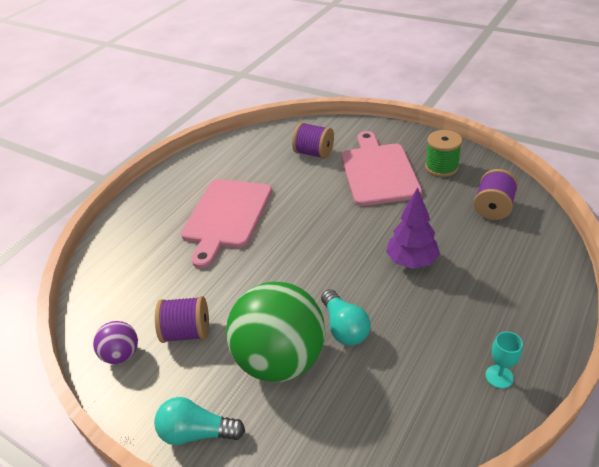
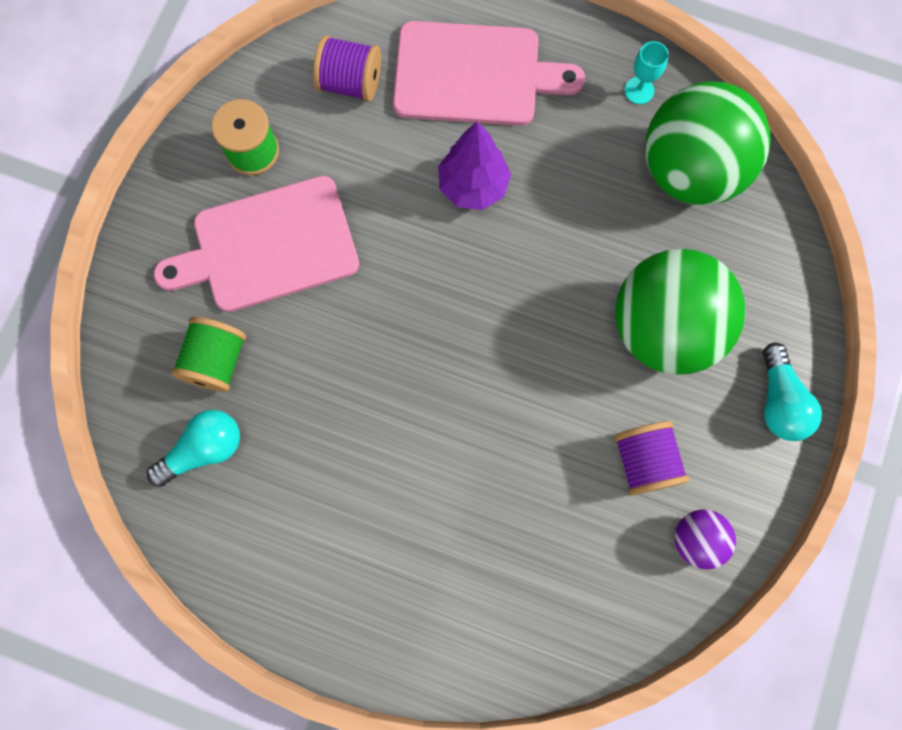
camera: 105 degrees left, 35 degrees up
pink cutting board [181,179,272,268] -> pink cutting board moved to [393,21,585,126]
purple spool [292,122,334,159] -> green spool [171,317,246,392]
turquoise light bulb [321,289,371,346] -> turquoise light bulb moved to [147,410,240,487]
none -> green ball [645,81,771,205]

